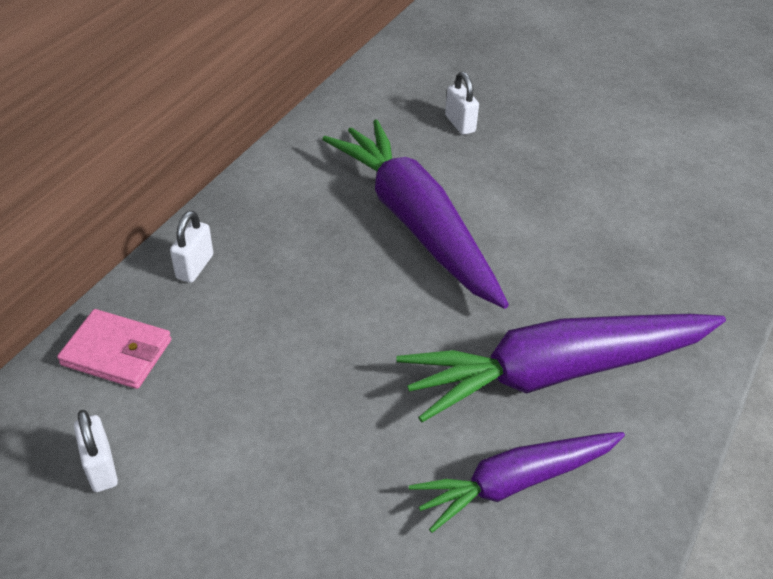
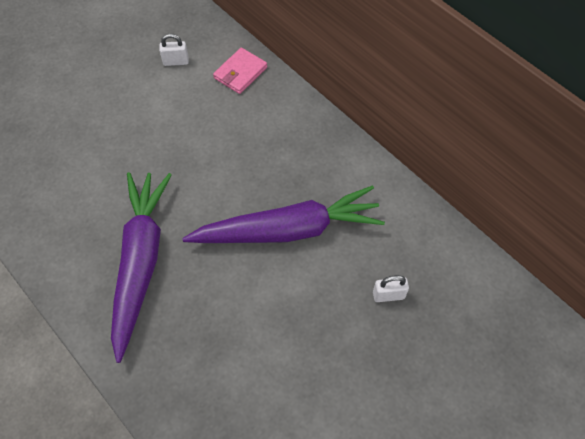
camera: 110 degrees right, 15 degrees up
white padlock [170,210,213,283] -> none
purple carrot [409,432,625,533] -> none

